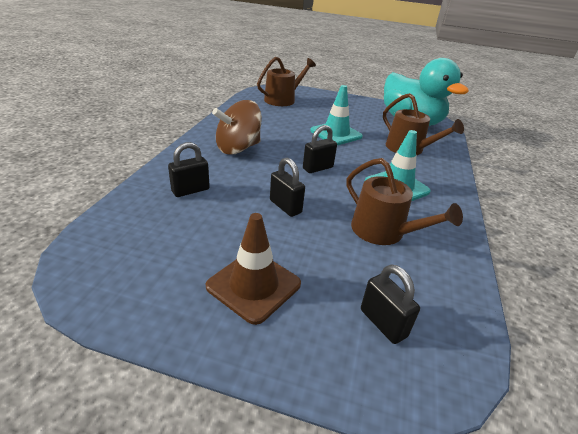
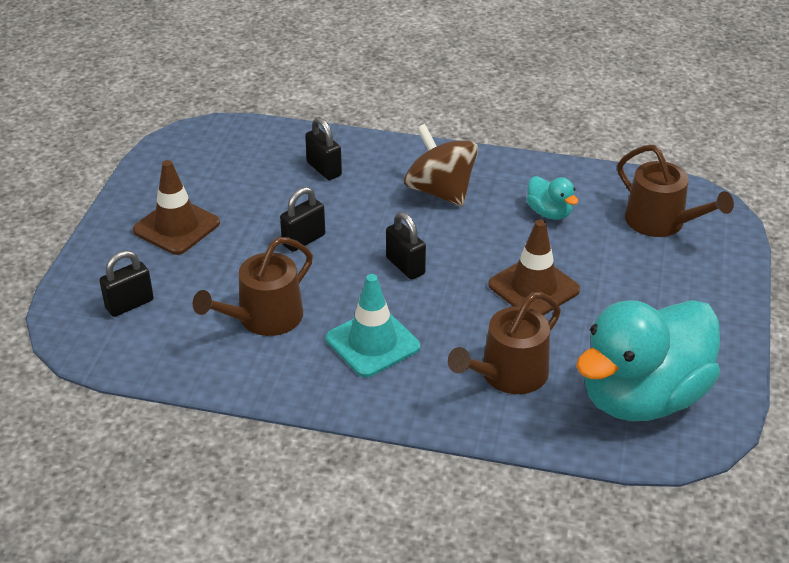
camera: 90 degrees right, 5 degrees up
turquoise traffic cone [310,85,363,145] -> brown traffic cone [488,220,580,316]
none -> turquoise duck [527,176,578,220]

